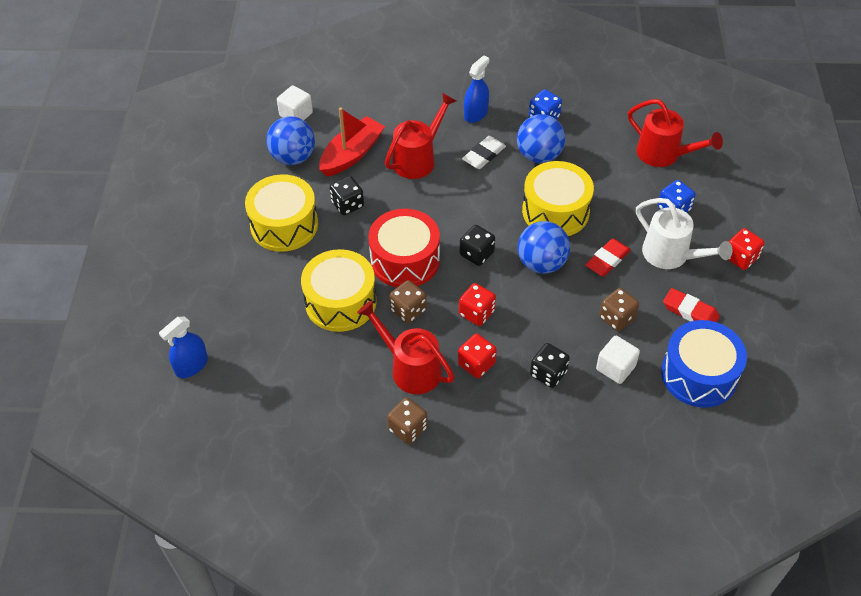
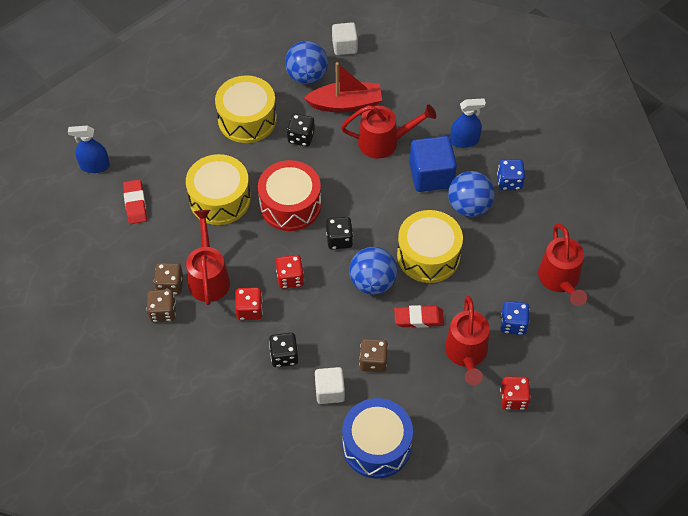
camera: 45 degrees right, 5 degrees up
brown dice [389,280,427,323] -> brown dice moved to [154,263,183,295]
white eraser [462,136,506,169] -> blue cube [409,136,457,192]
white watering can [636,198,733,269] -> red watering can [445,296,490,385]
red eraser [663,288,720,322] -> red eraser moved to [123,180,147,224]

